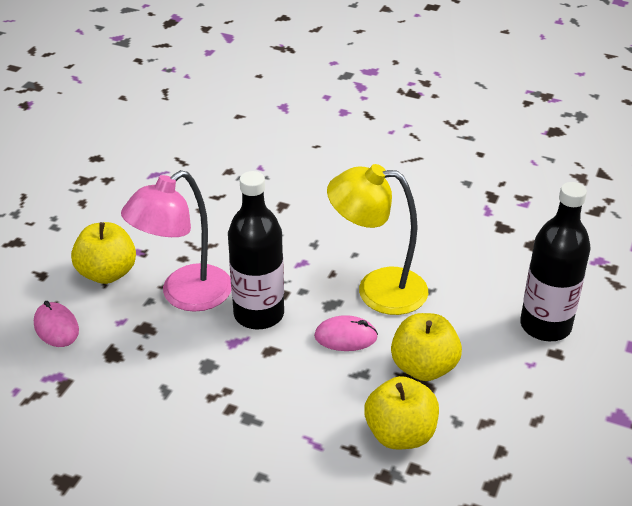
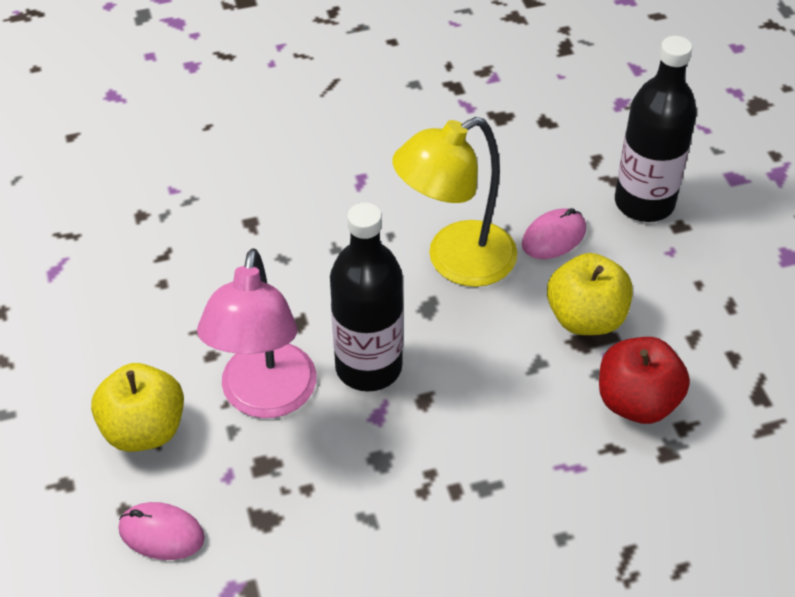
camera: 40 degrees left, 10 degrees up
pink mouse [314,315,378,351] -> pink mouse moved to [522,208,586,259]
yellow apple [364,376,439,450] -> red apple [599,337,690,424]

